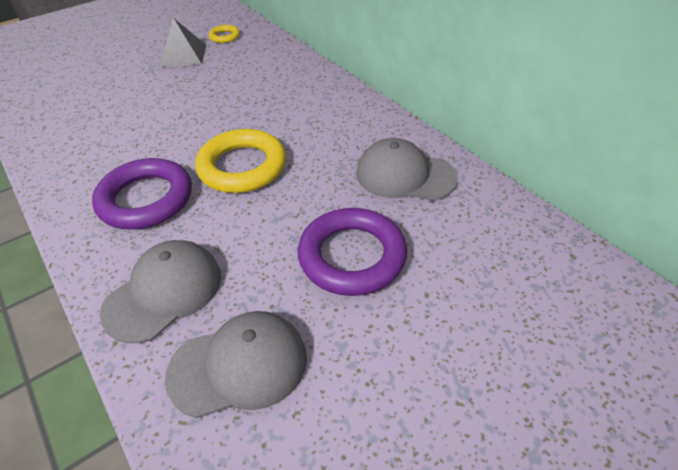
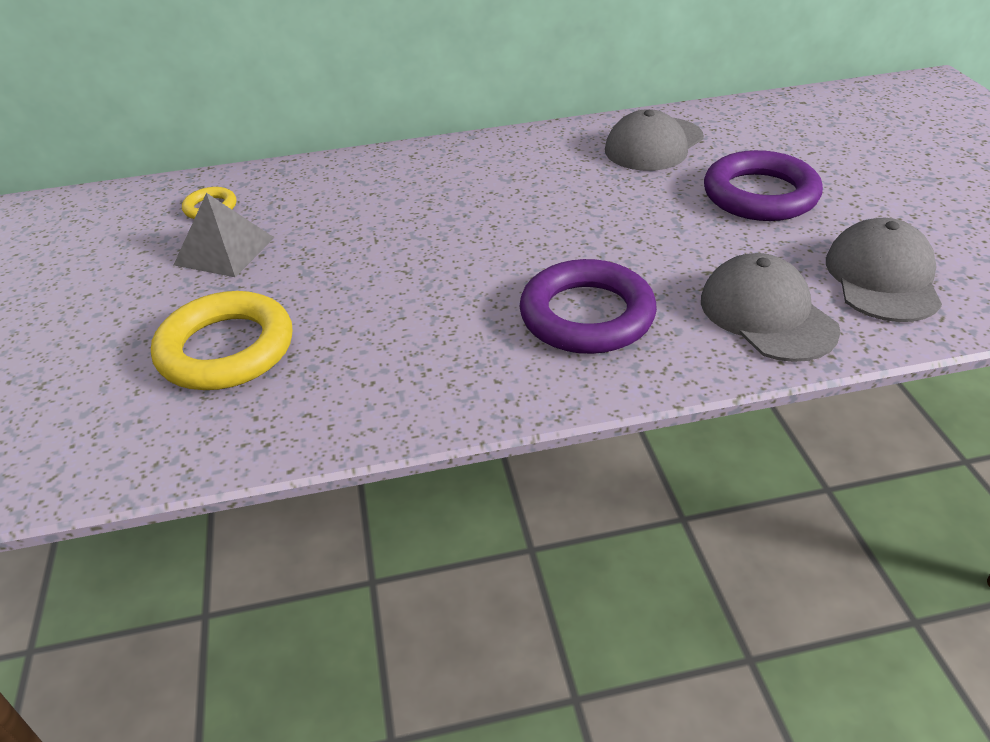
camera: 65 degrees left, 5 degrees down
yellow ring [195,129,286,193] -> yellow ring moved to [151,291,292,390]

